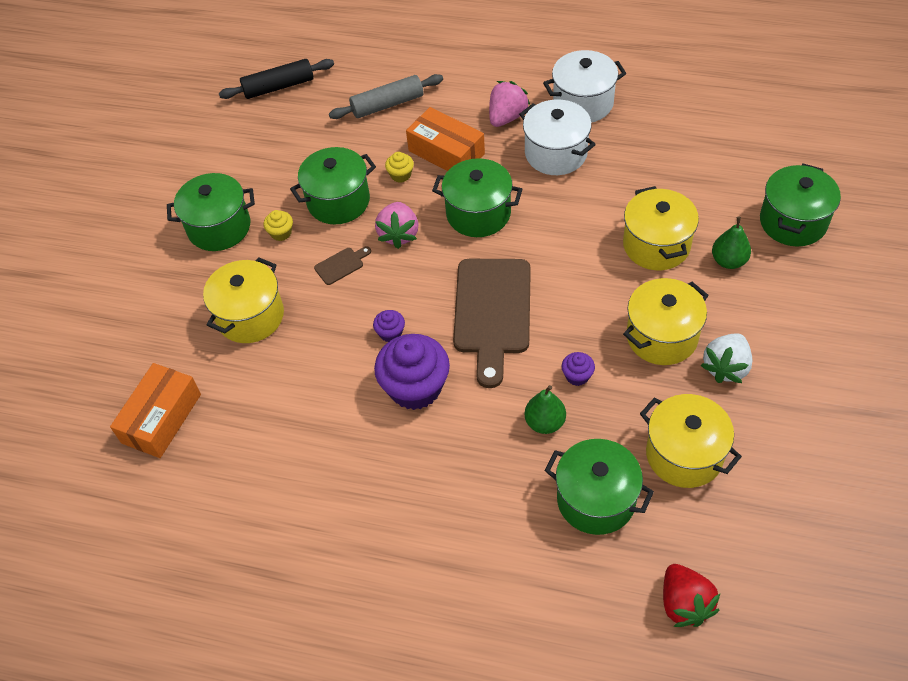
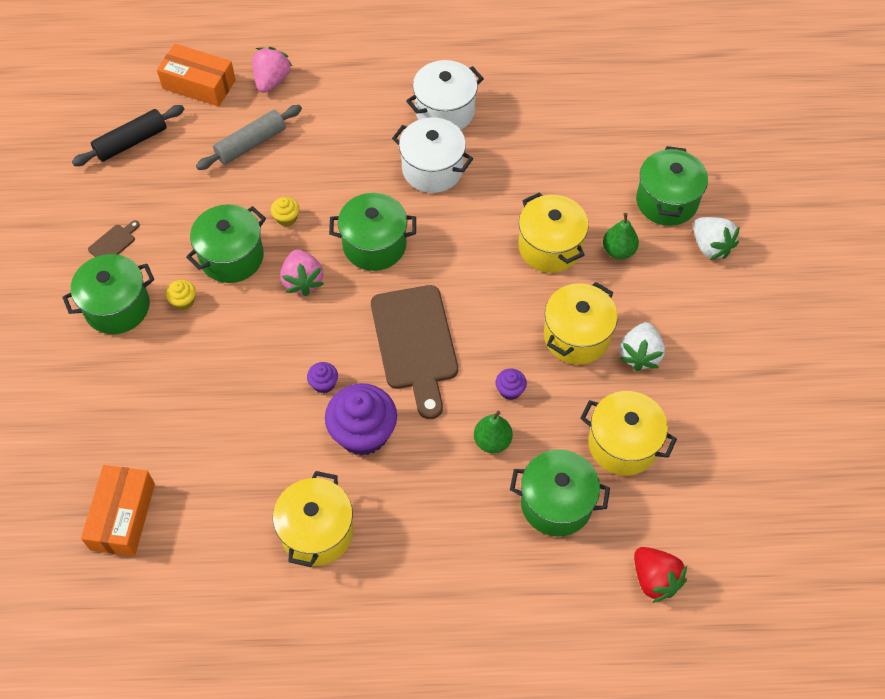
camera: 20 degrees left, 5 degrees up
yellow pot [203,257,284,343] -> yellow pot moved to [273,471,353,567]
brown cutting board [314,246,371,285] -> brown cutting board moved to [88,220,140,257]
orange box [406,107,485,171] -> orange box moved to [157,44,236,107]
pink strawberry [489,81,530,127] -> pink strawberry moved to [252,47,292,93]
none -> white strawberry [693,217,740,260]

